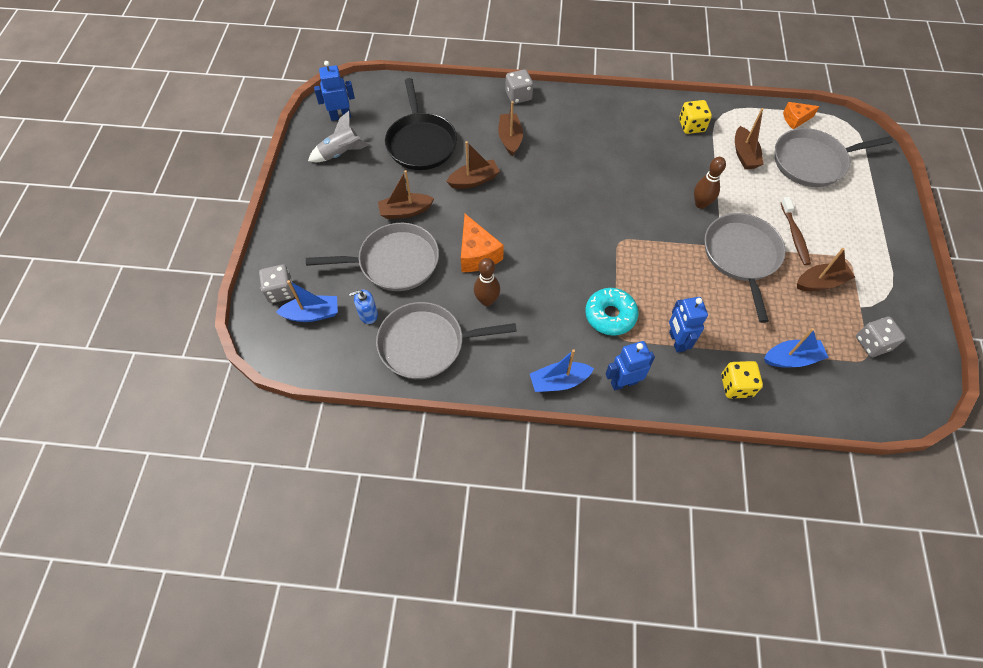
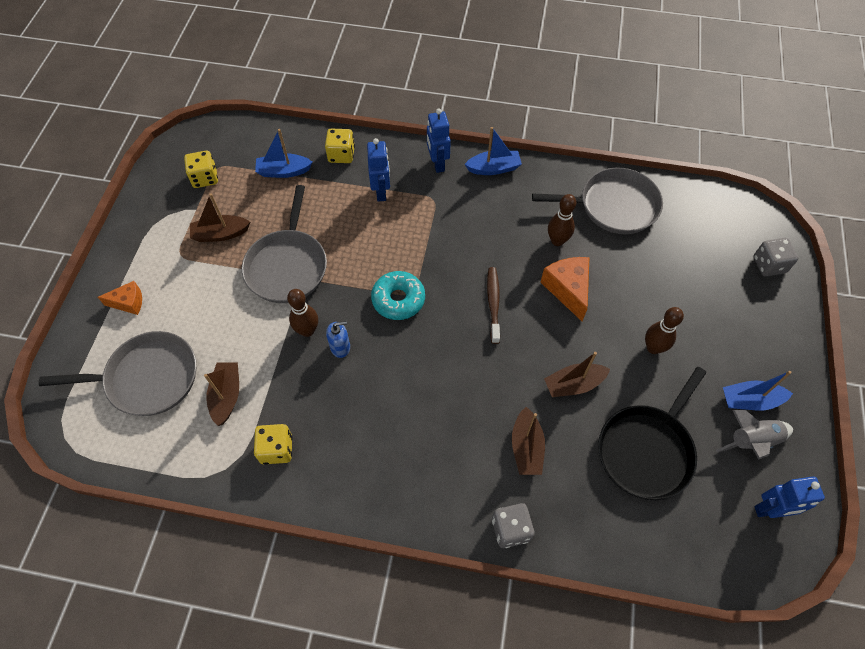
camera: 175 degrees left, 0 degrees up
blue boat [276,280,338,322] -> blue boat moved to [723,371,793,410]
grey pan [306,223,439,291] -> none
blue soap dispenser [349,290,378,324] -> blue soap dispenser moved to [326,321,350,358]
brown boat [378,170,434,219] -> brown bowling pin [645,307,684,354]
black pan [385,78,457,170] -> black pan turned 135 degrees counterclockwise [598,367,706,500]
turquoise donut [585,288,638,336] -> turquoise donut moved to [371,271,425,320]
blue robot [605,341,655,391] -> blue robot turned 90 degrees clockwise [427,109,451,173]
brown toothbrush [781,197,811,265] -> brown toothbrush moved to [487,267,500,344]
orange cheese [783,102,820,129] -> orange cheese moved to [98,281,142,315]
grey dice [856,317,906,357] -> yellow dice [184,151,218,188]

